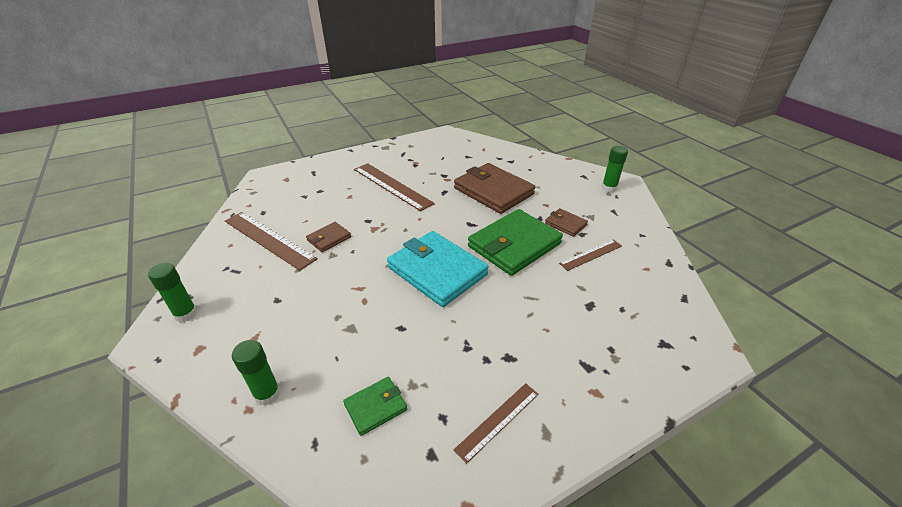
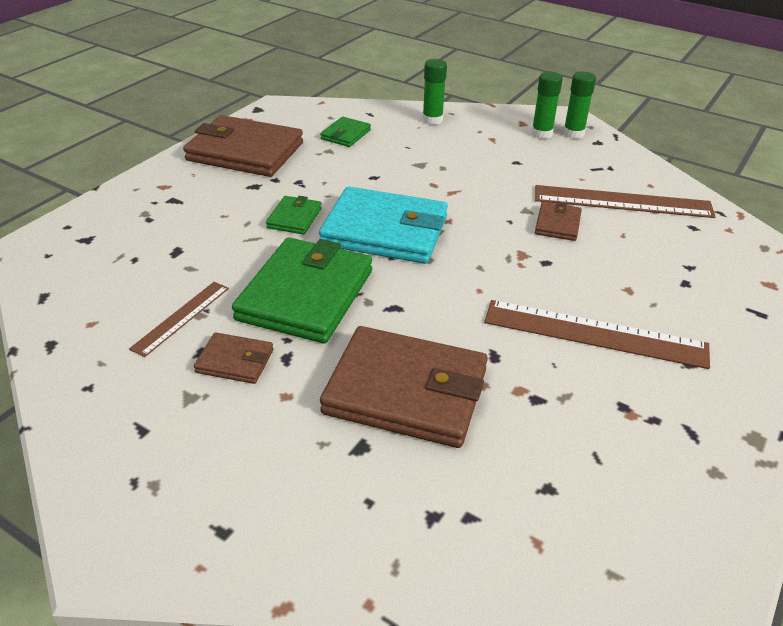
camera: 150 degrees right, 0 degrees up
brown ruler [454,383,538,464] -> brown wallet [183,115,303,177]
green glue stick [602,146,628,192] -> green glue stick moved to [531,72,563,139]
none -> green wallet [266,196,322,235]

